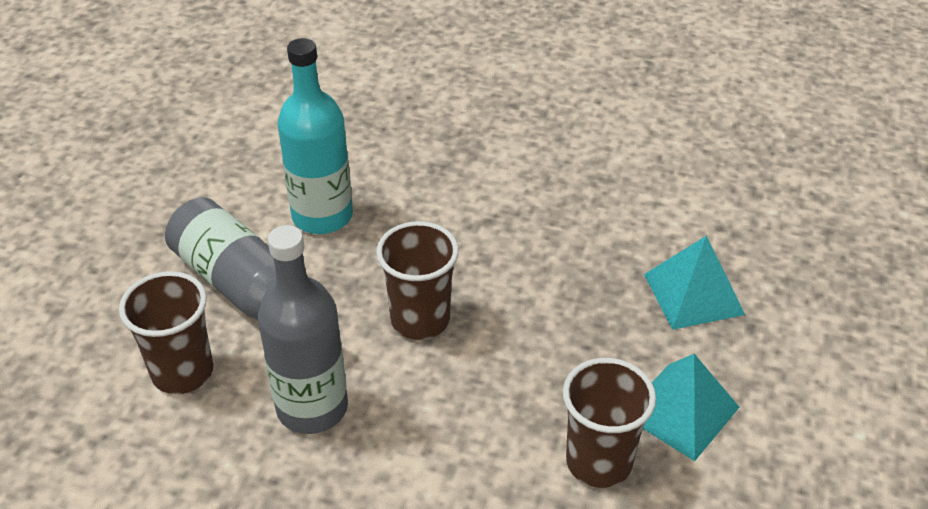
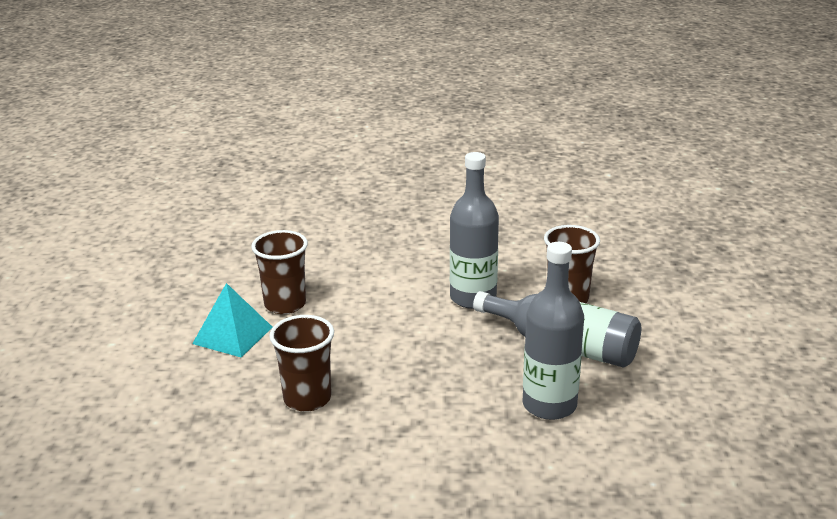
camera: 165 degrees right, 15 degrees down
turquoise bottle [278,38,353,234] -> grey bottle [522,242,584,420]
brown cup [376,221,459,340] -> brown cup moved to [269,315,334,412]
turquoise pyramid [644,236,745,330] -> none

